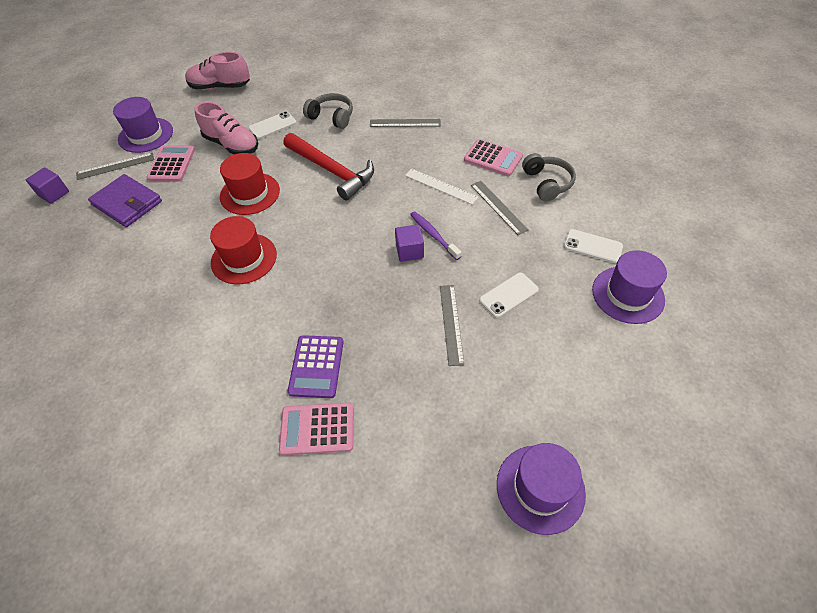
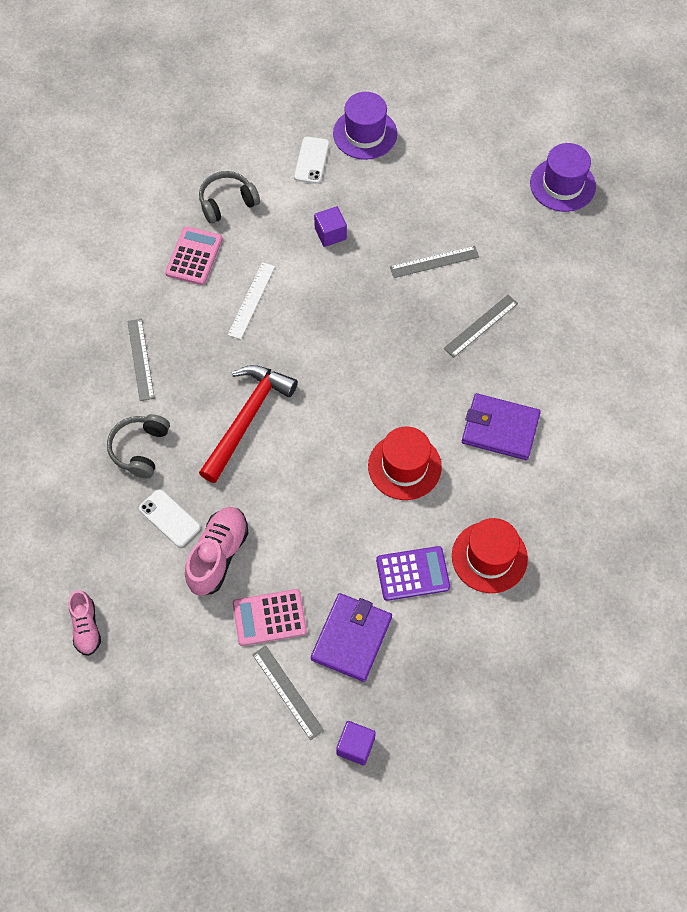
camera: 105 degrees left, 10 degrees up
purple hat [113,97,173,153] -> none
pink shoe [185,52,250,90] -> pink shoe [69,590,101,656], size x0.63
red hat [220,153,280,215] -> red hat moved to [452,518,528,593]
pink calculator [279,403,353,456] -> none
purple calculator [287,335,344,398] -> purple calculator moved to [376,546,450,601]
purple cube [395,225,424,262] -> purple cube moved to [314,206,347,247]
purple toothbrush [410,211,461,260] -> none
grey ruler [471,181,528,235] -> grey ruler moved to [443,295,518,358]
white phone [479,273,539,318] -> none
none -> purple wallet [462,393,541,460]

